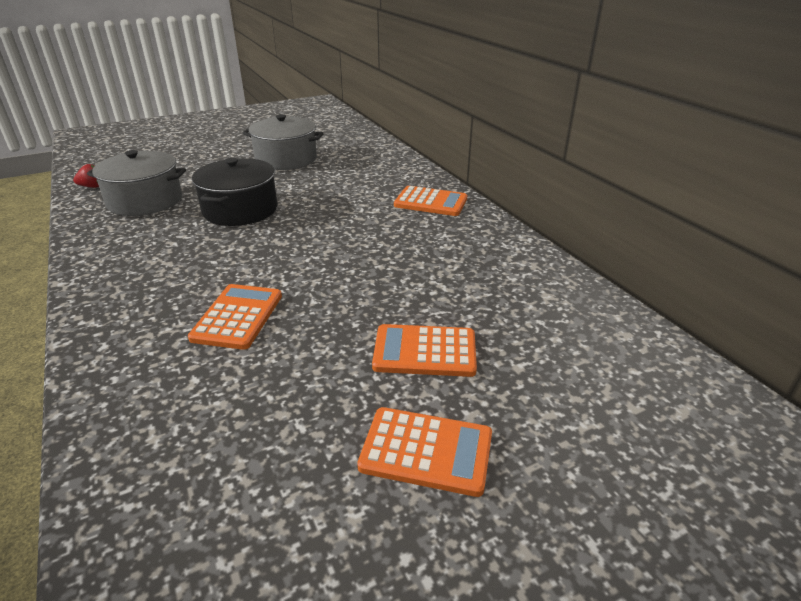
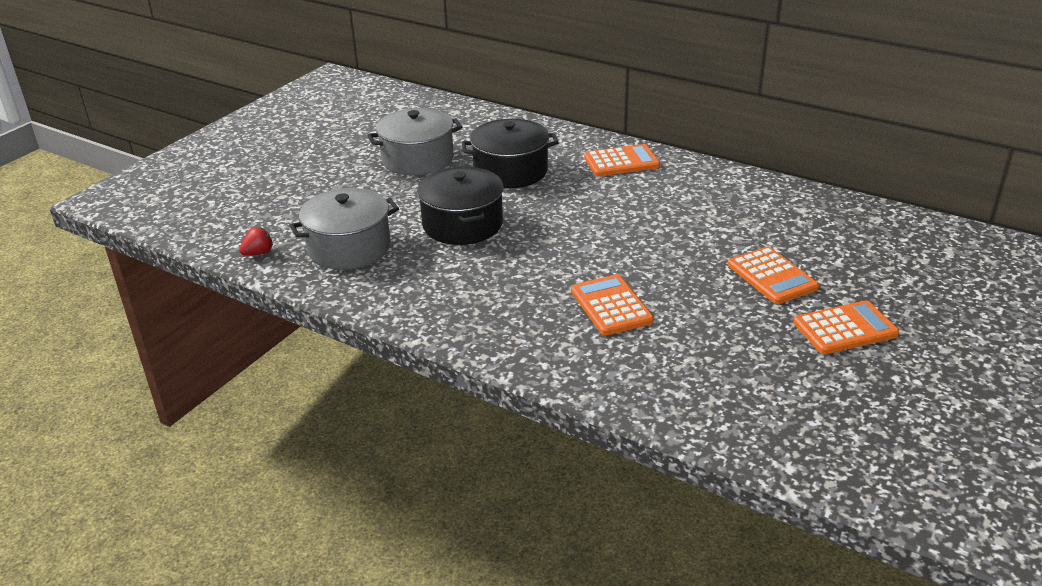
camera: 30 degrees left, 0 degrees up
orange calculator [372,324,477,377] -> orange calculator turned 90 degrees counterclockwise [728,247,819,304]
none -> black pot [461,119,559,188]

